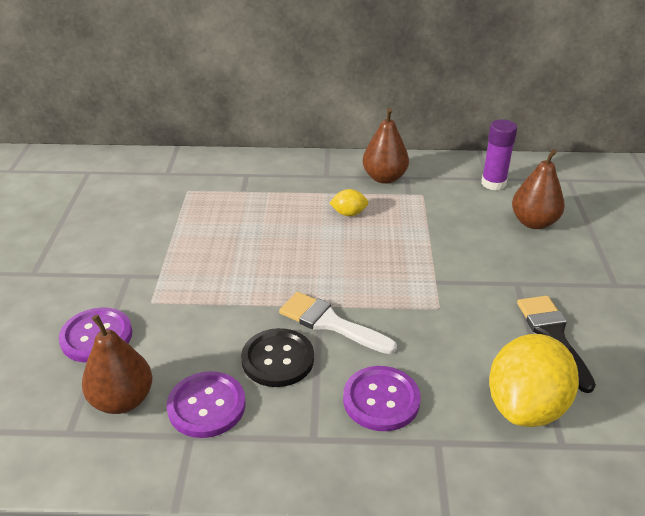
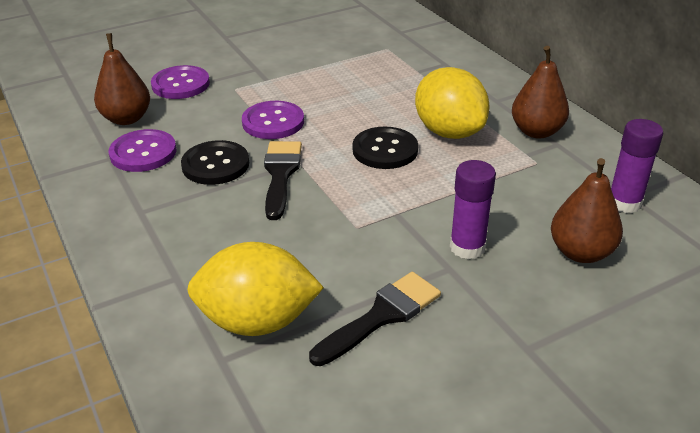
camera: 60 degrees right, 0 degrees up
white brush [279,292,397,354] -> black brush [264,141,302,220]
yellow lemon [329,189,369,216] -> yellow lemon [415,67,490,139], size x2.23
purple button [343,366,421,431] -> purple button moved to [242,101,304,139]
none -> black button [353,127,418,169]
none -> purple glue stick [450,160,496,259]

